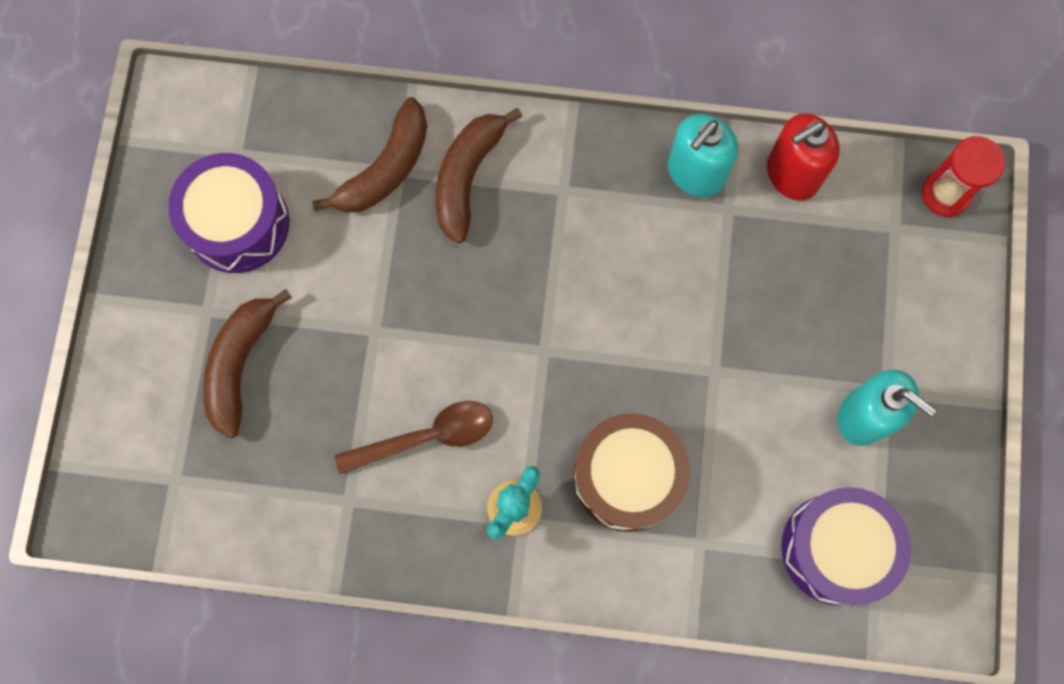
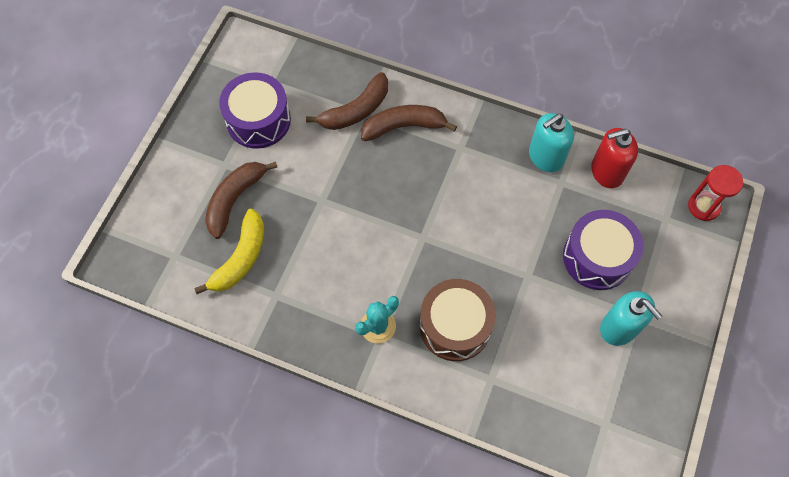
camera: 15 degrees right, 10 degrees down
brown spoon [335,401,493,474] -> none
brown banana [436,108,522,243] -> brown banana turned 45 degrees clockwise [361,105,457,141]
purple drum [781,487,911,606] -> purple drum moved to [563,210,643,290]
none -> yellow banana [194,209,264,294]

